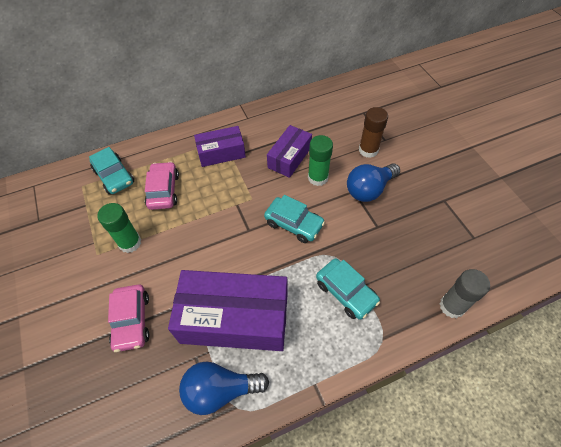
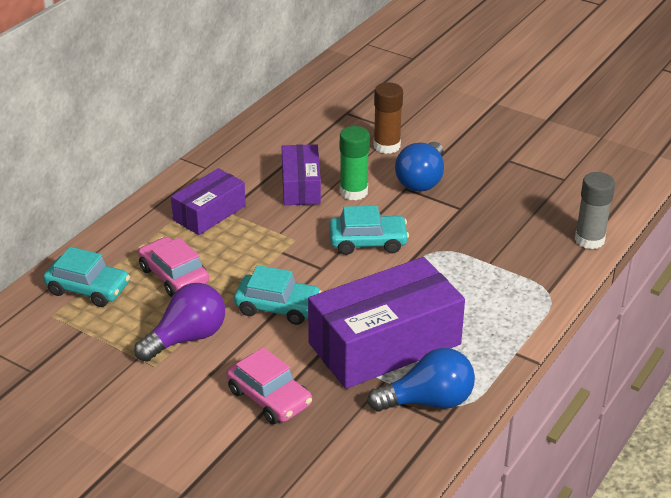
camera: 35 degrees left, 20 degrees down
green glue stick [98,203,141,253] -> purple light bulb [134,283,225,362]
blue light bulb [179,362,269,415] -> blue light bulb turned 150 degrees counterclockwise [367,348,475,412]
turquoise car [316,258,380,320] -> turquoise car moved to [234,265,322,325]

